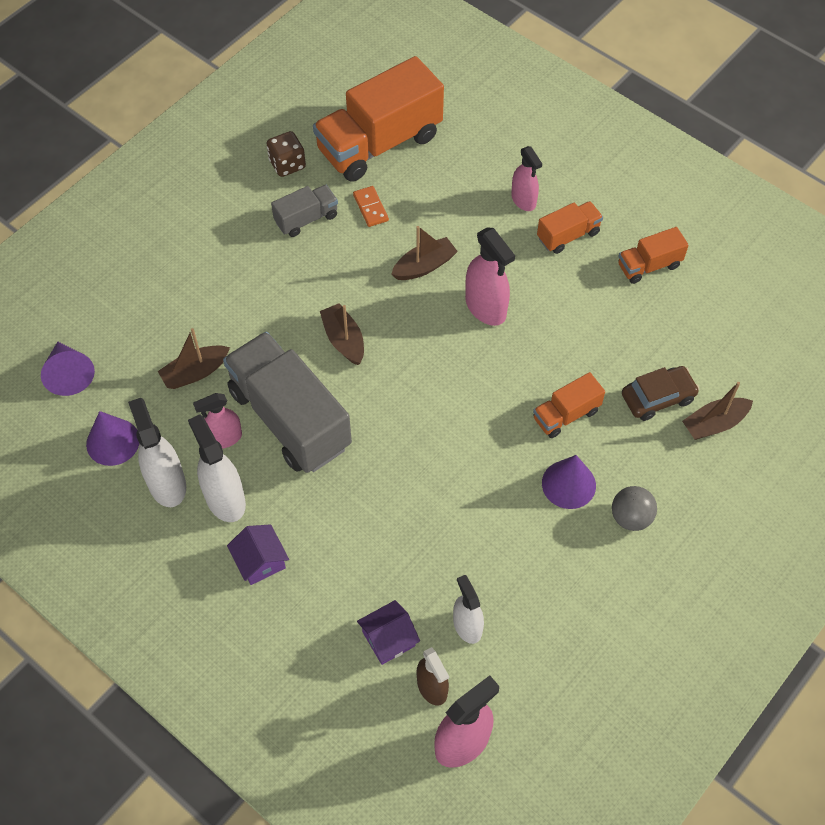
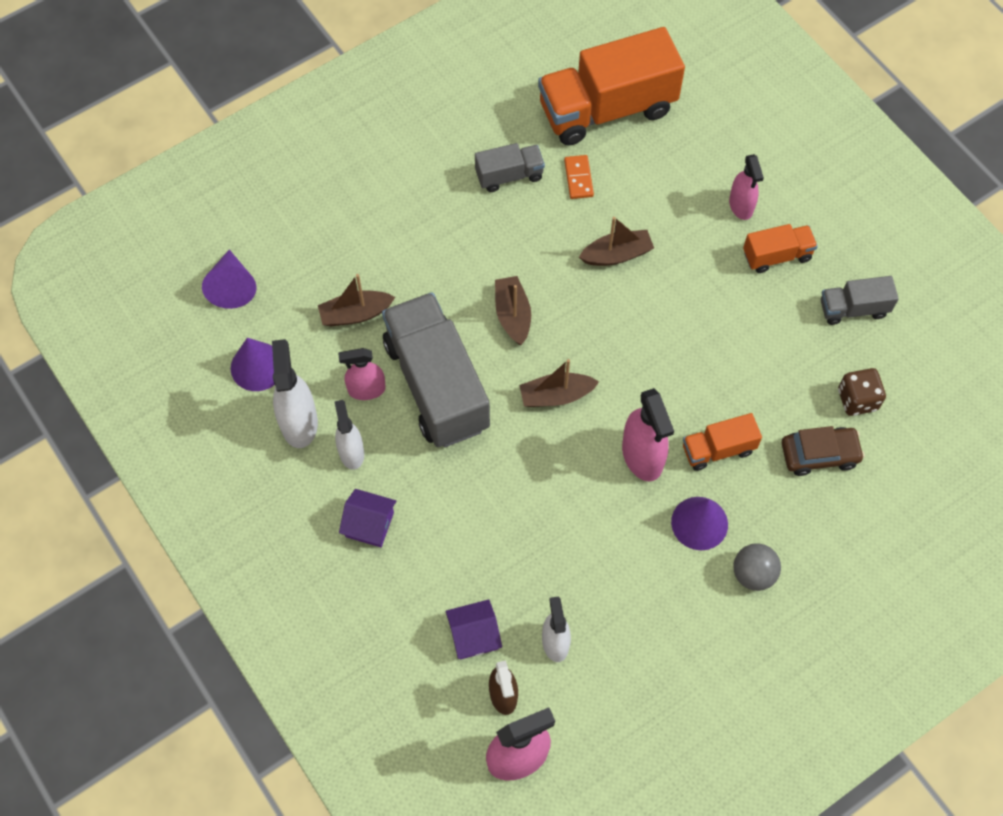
camera: 15 degrees right, 5 degrees up
white spray bottle [188,414,246,522] -> white spray bottle [334,400,364,470], size x0.66
purple house [227,524,289,585] -> purple house turned 60 degrees counterclockwise [339,489,396,547]
brown dice [267,131,306,177] -> brown dice moved to [838,368,886,416]
pink spray bottle [465,227,515,326] -> pink spray bottle moved to [622,388,674,482]
orange truck [618,227,689,284] -> grey truck [821,276,899,325]
brown boat [682,382,753,440] -> brown boat moved to [519,359,599,407]

